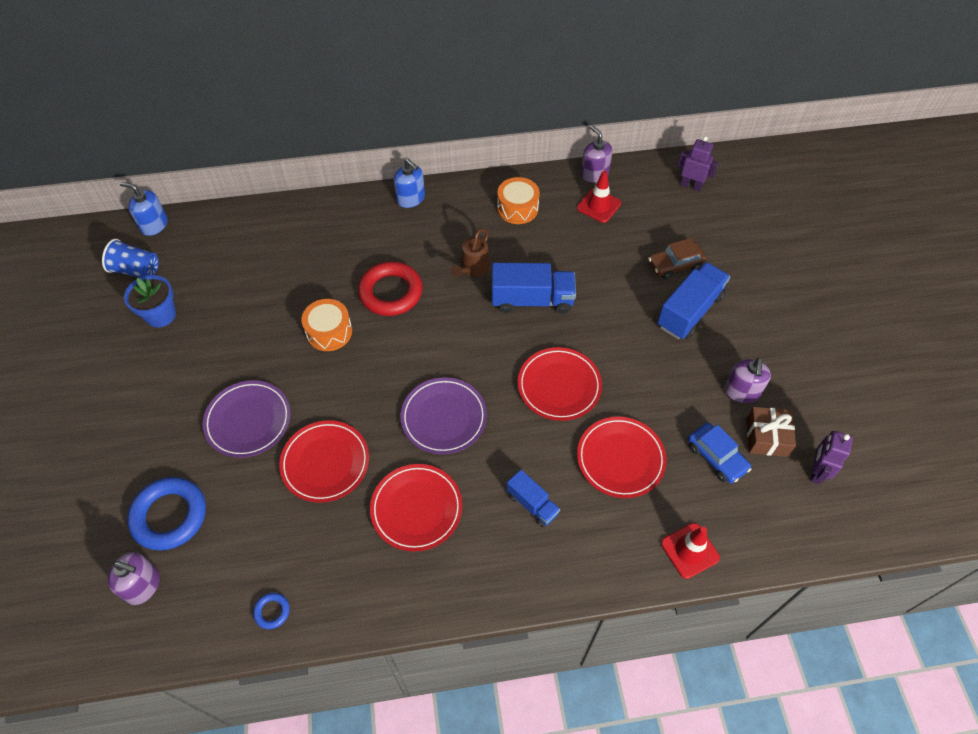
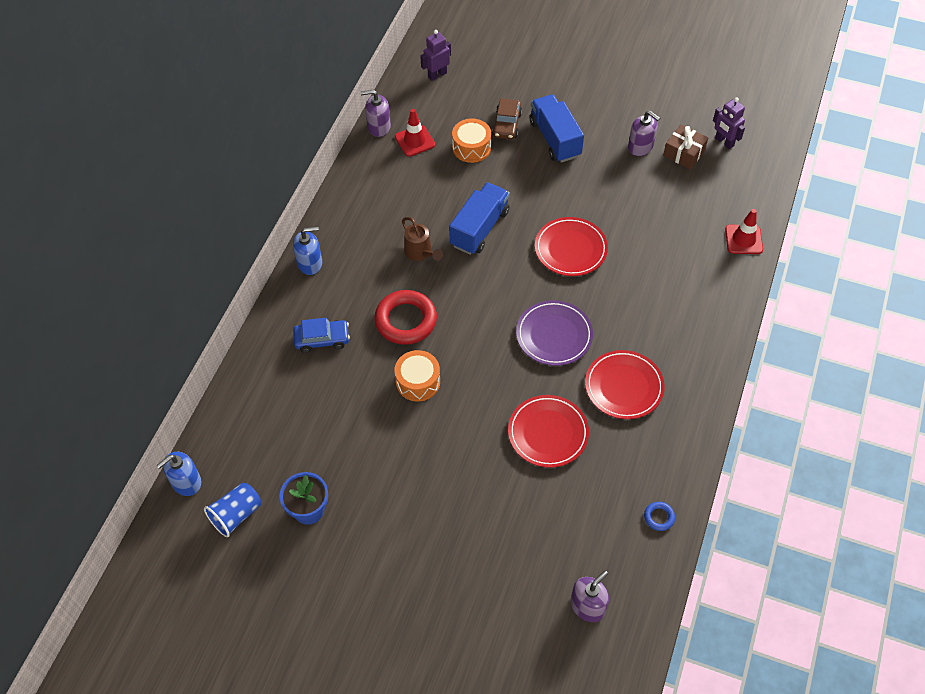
camera: 60 degrees left, 0 degrees up
blue ring [127,477,206,551] -> none
purple plate [203,380,291,458] -> none
orange drum [497,177,540,224] -> orange drum moved to [452,119,491,163]
blue truck [507,470,560,527] -> none
red plate [577,417,667,498] -> none
blue car [688,423,751,484] -> blue car moved to [293,318,350,353]

